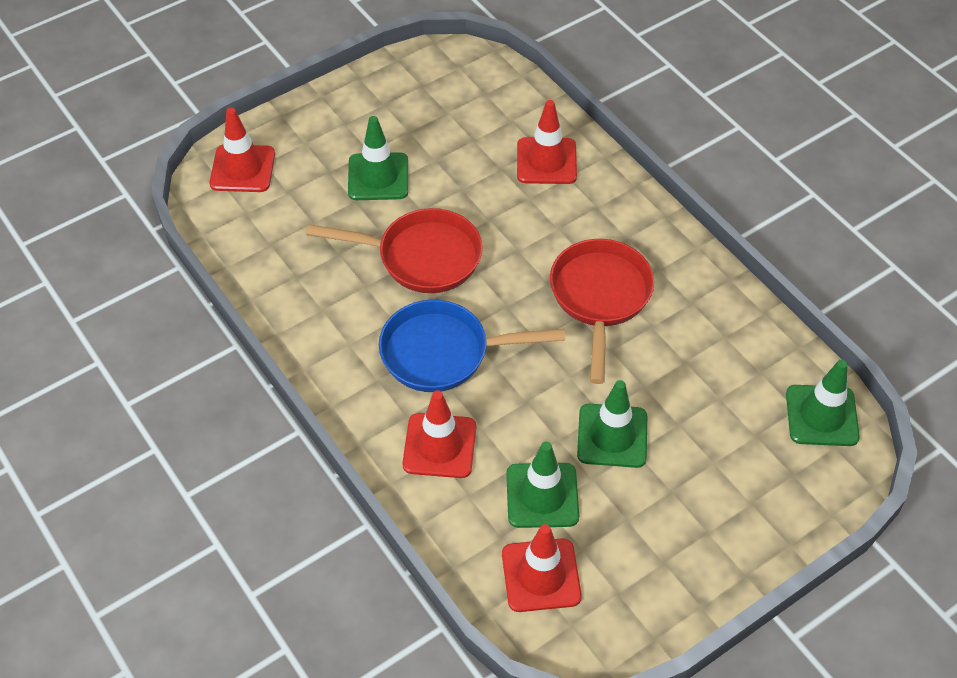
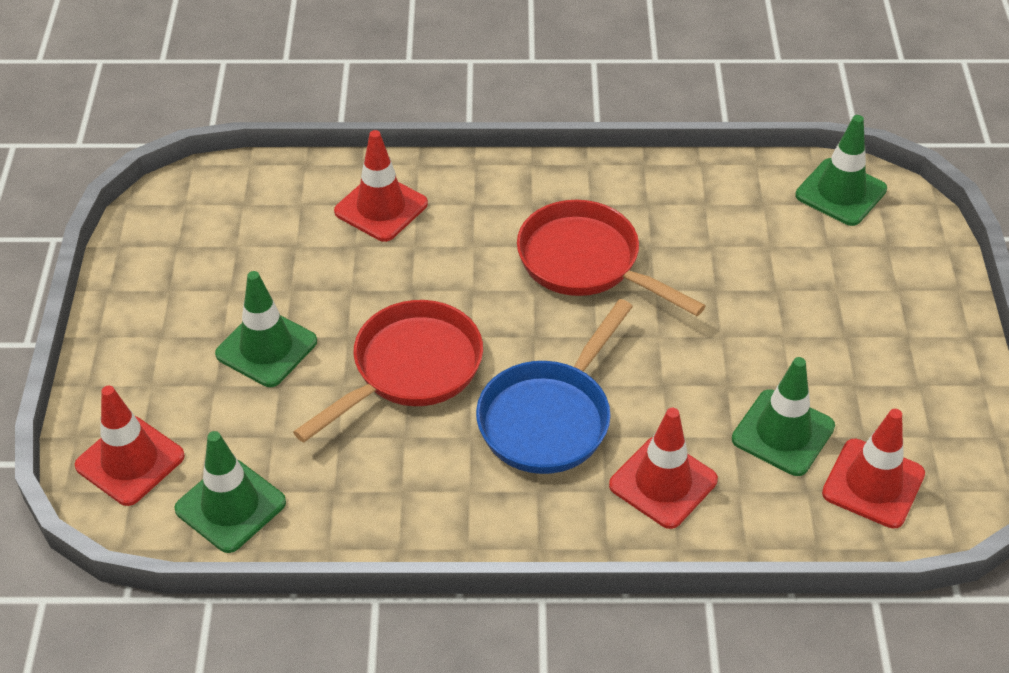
camera: 55 degrees left, 5 degrees down
green traffic cone [577,380,647,468] -> green traffic cone moved to [174,431,286,553]

